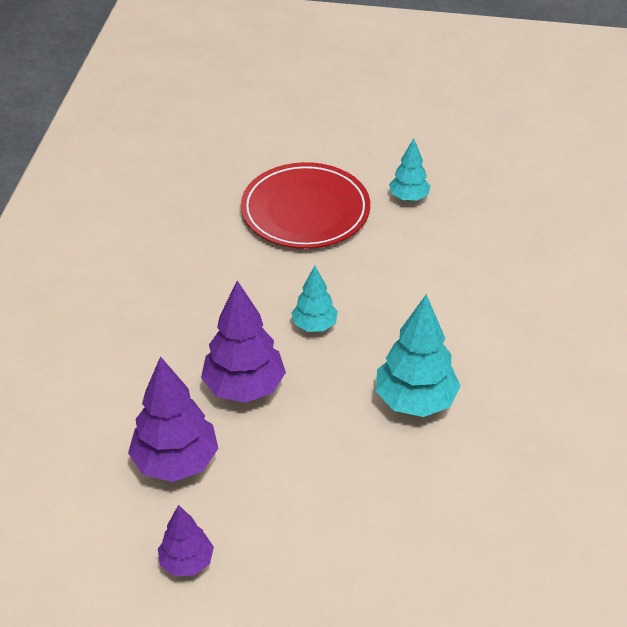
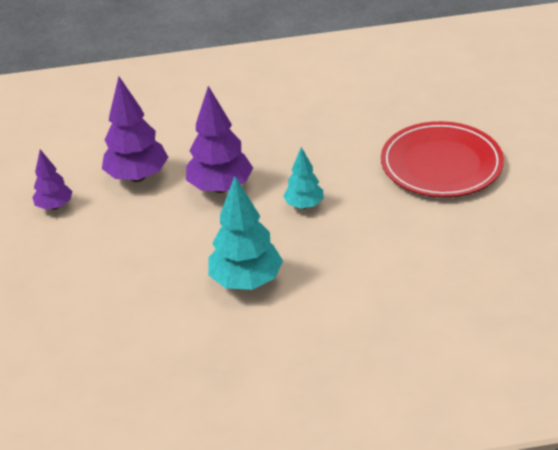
camera: 75 degrees right, 5 degrees down
turquoise tree [389,138,430,201] -> none

